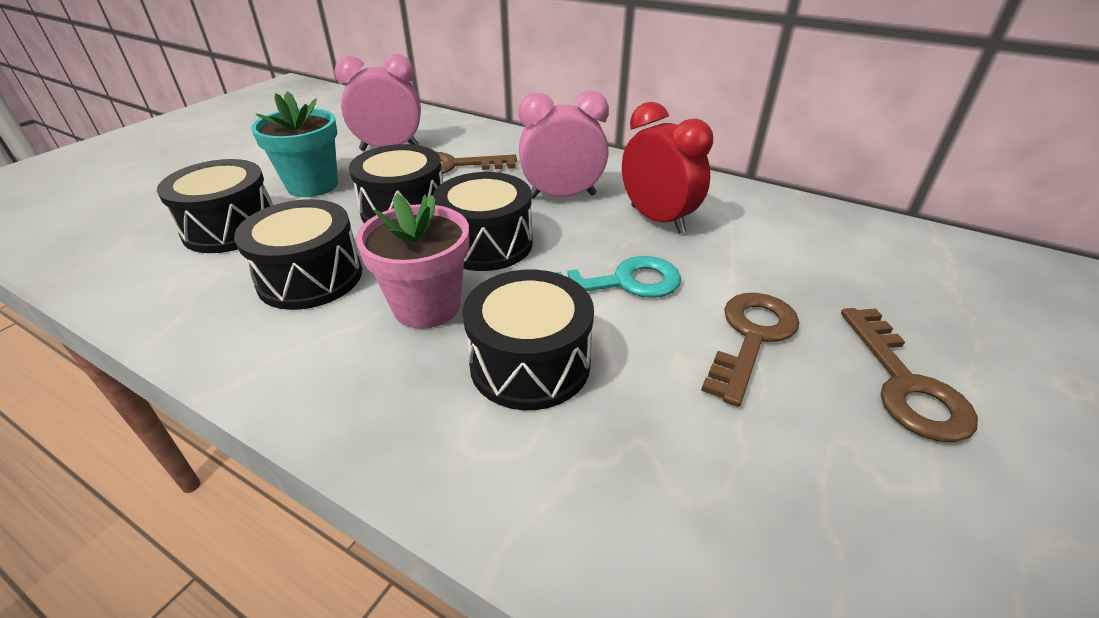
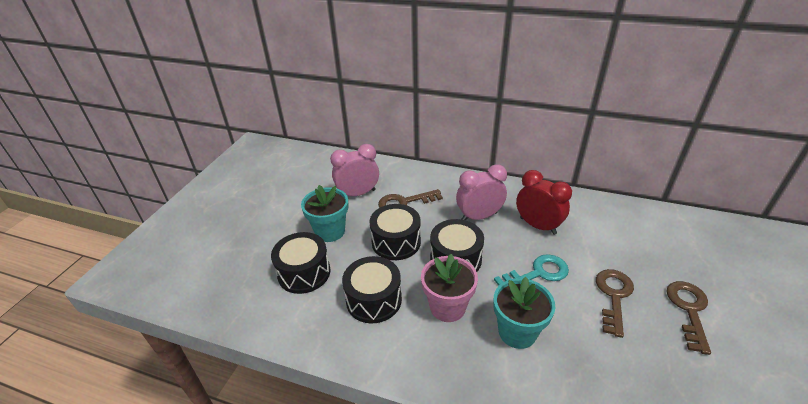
camera: 10 degrees left, 0 degrees up
black drum [463,270,594,410] -> turquoise flower pot [493,277,556,349]
brown key [841,308,978,442] -> brown key turned 150 degrees counterclockwise [667,281,711,355]

